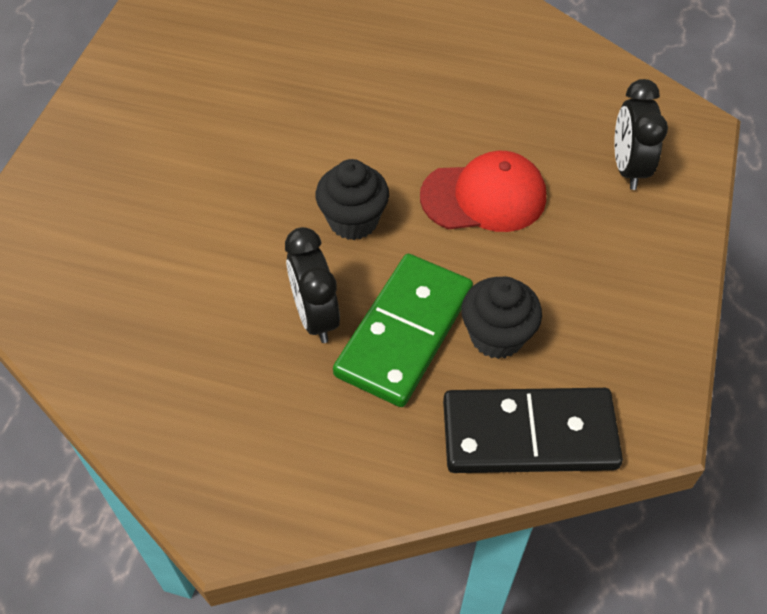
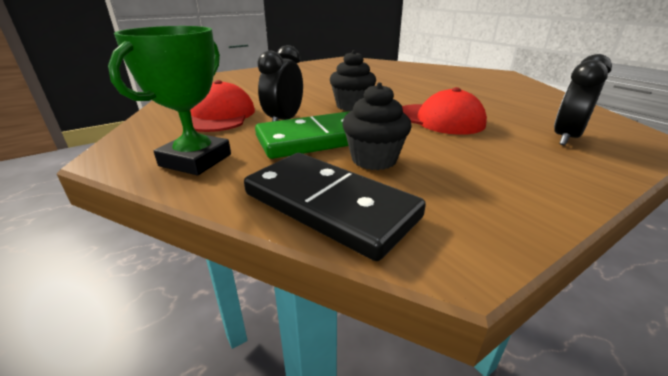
camera: 40 degrees right, 25 degrees down
none -> green trophy [108,26,231,175]
none -> red cap [190,80,255,132]

